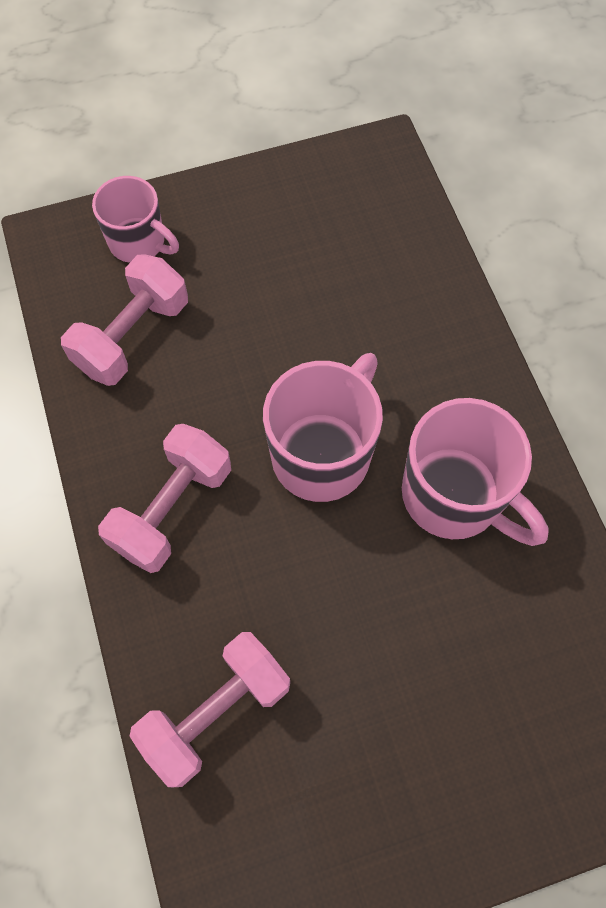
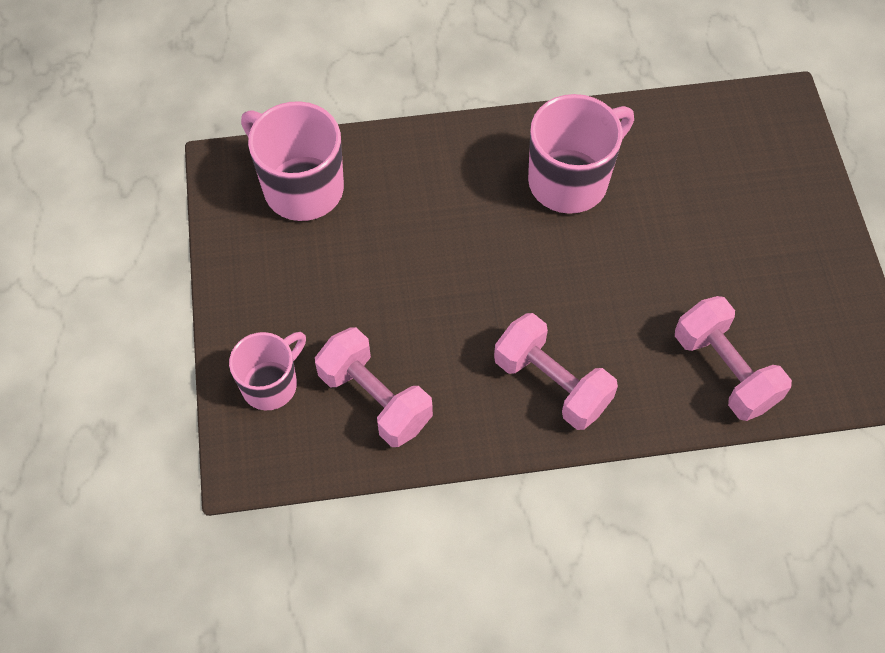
camera: 80 degrees left, 5 degrees down
pink mug [263,353,383,502] -> pink mug moved to [241,101,344,221]

